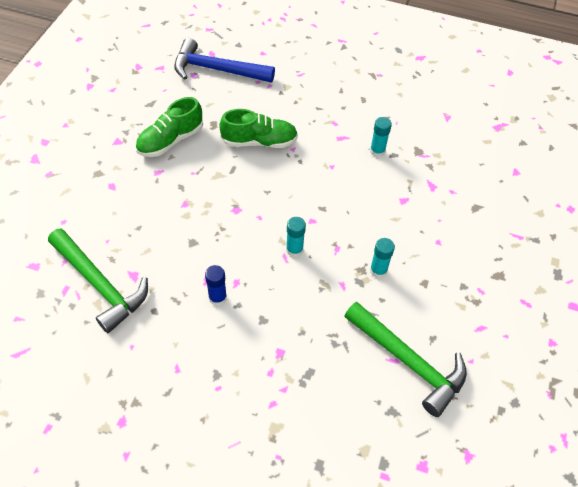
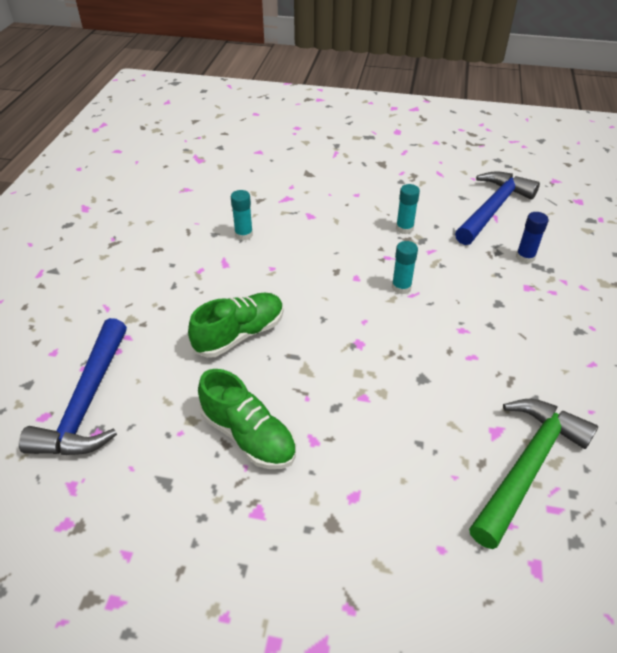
camera: 95 degrees left, 10 degrees down
blue glue stick [205,265,227,306] -> blue glue stick moved to [516,212,549,264]
green shoe [219,109,298,148] -> green shoe turned 60 degrees clockwise [188,293,284,358]
green hammer [345,302,467,417] -> blue hammer [455,171,540,245]

